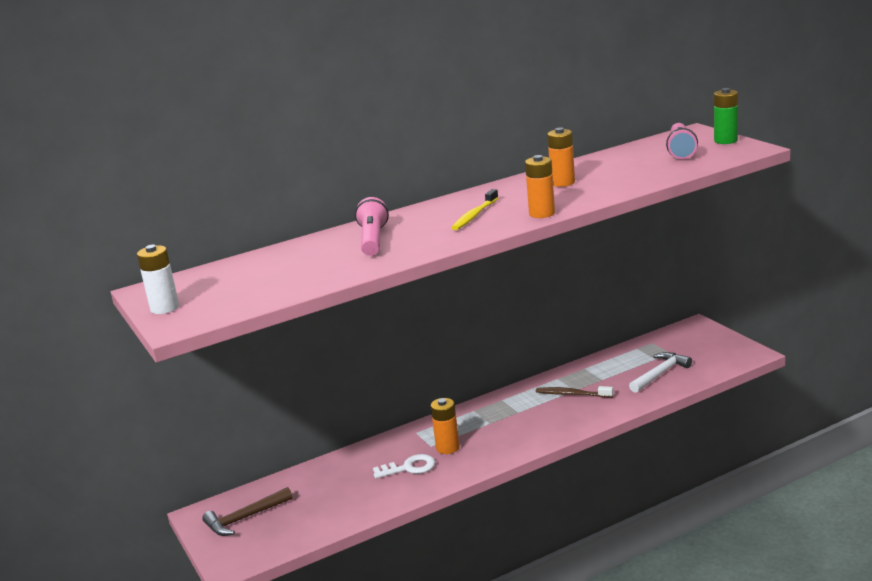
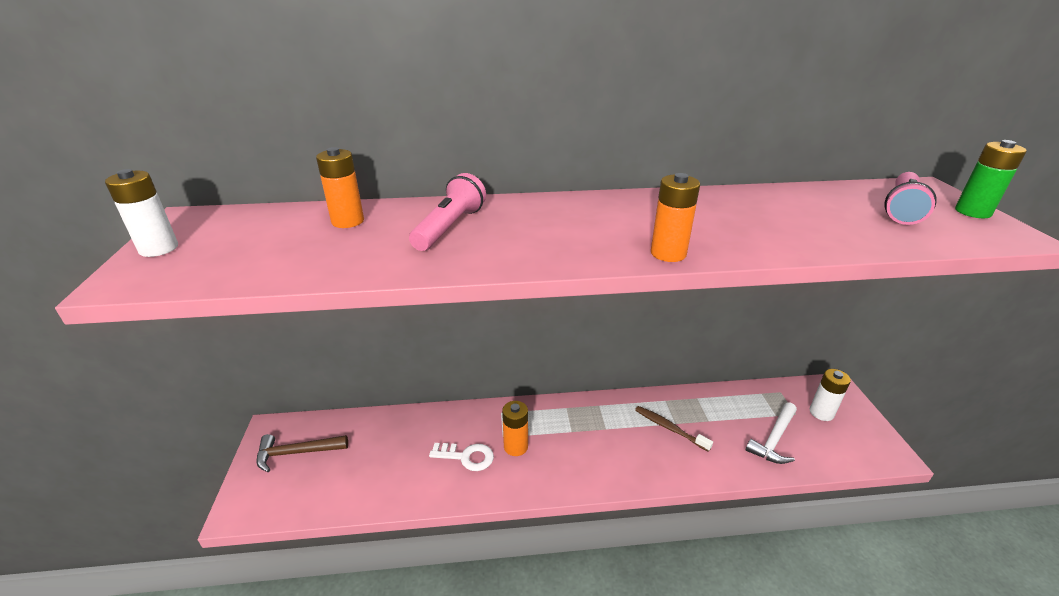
camera: 20 degrees right, 10 degrees up
yellow toothbrush [452,189,498,230] -> none
orange battery [547,127,575,187] -> orange battery moved to [316,147,364,228]
white hammer [629,352,692,393] -> white hammer turned 150 degrees clockwise [746,402,797,464]
none -> white battery [810,369,851,421]

